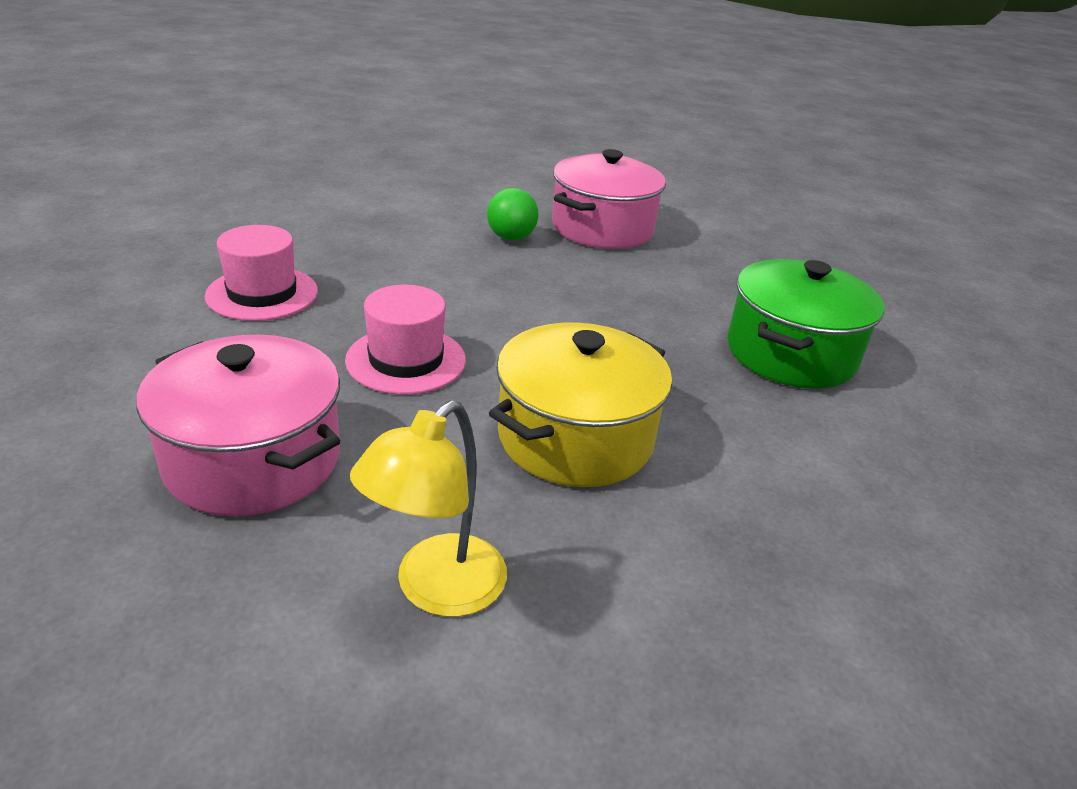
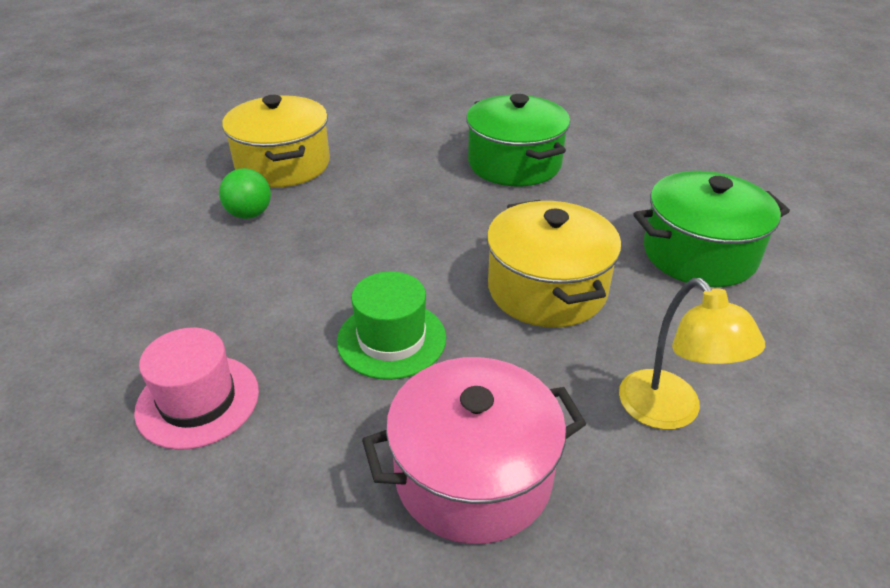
camera: 55 degrees left, 5 degrees up
pink hat [345,285,466,395] -> green hat [337,271,446,380]
pink pot [552,149,666,249] -> yellow pot [222,95,330,188]
none -> green pot [633,171,790,287]

